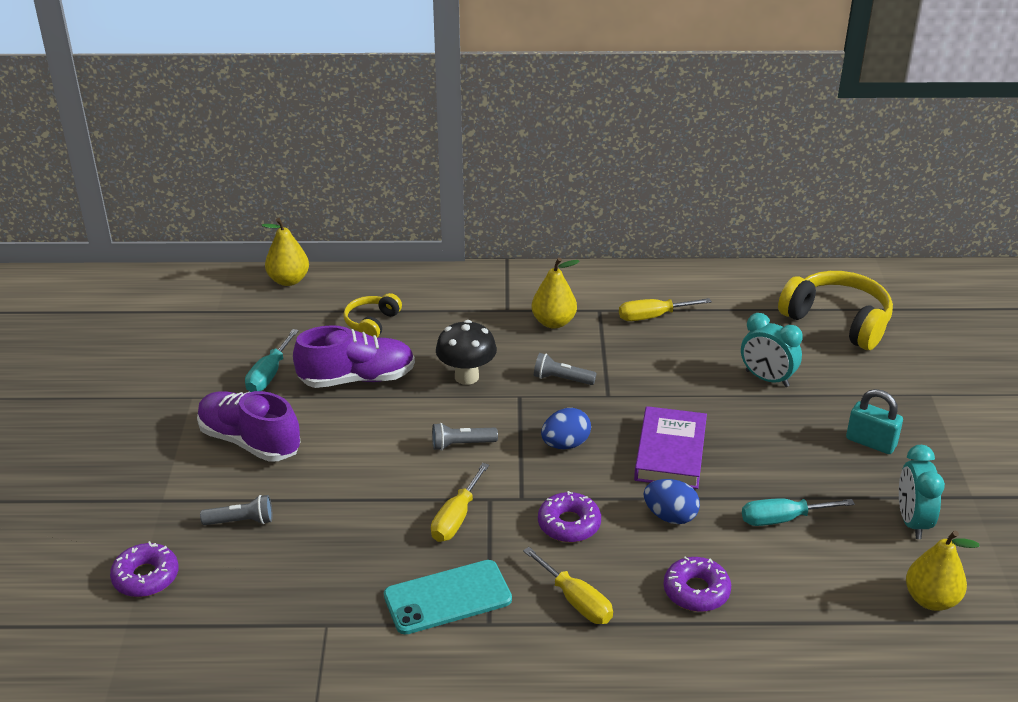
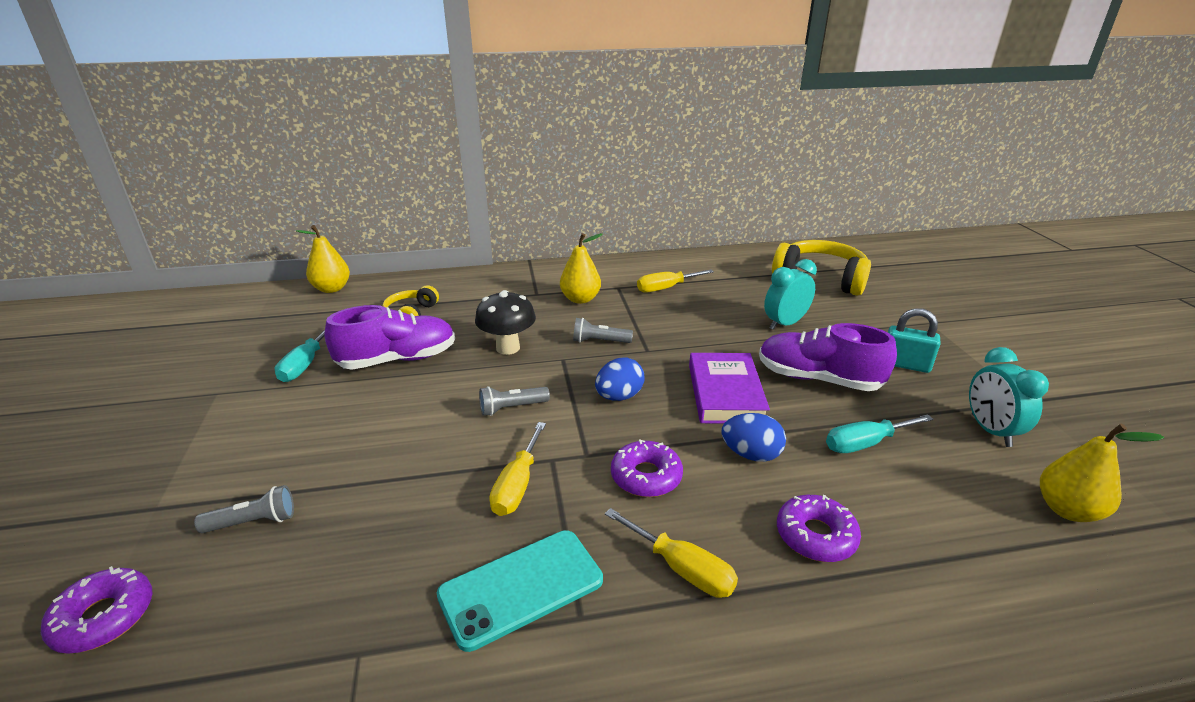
camera: 10 degrees left, 5 degrees down
purple shoe [197,391,301,462] -> purple shoe moved to [759,323,897,391]
turquoise clock [741,313,803,387] -> turquoise clock turned 120 degrees clockwise [764,259,817,330]

